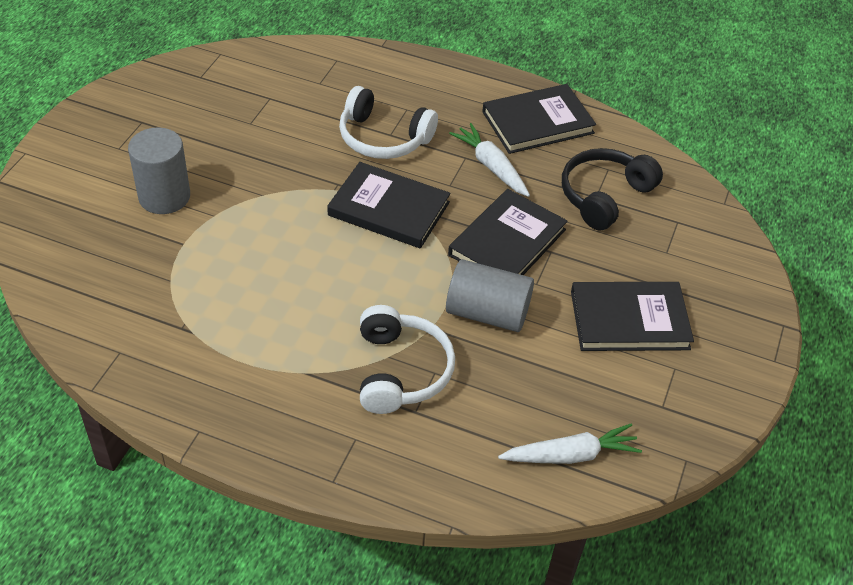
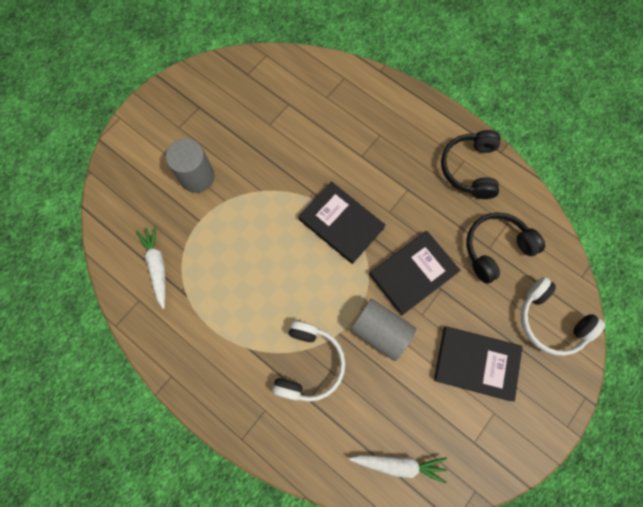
camera: 20 degrees right, 25 degrees up
white headphones [339,86,438,159] -> white headphones moved to [521,277,605,356]
white carrot [449,123,530,197] -> white carrot moved to [136,225,166,309]
black book [482,84,596,154] -> black headphones [441,130,500,199]

